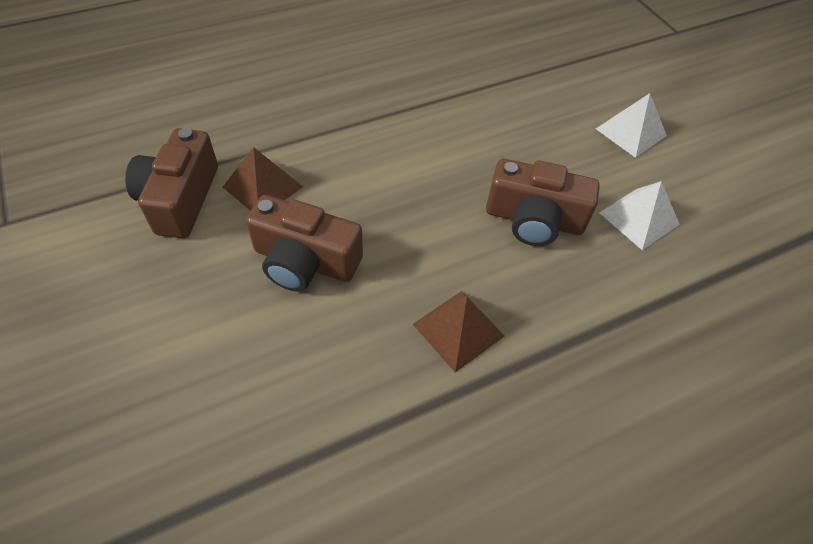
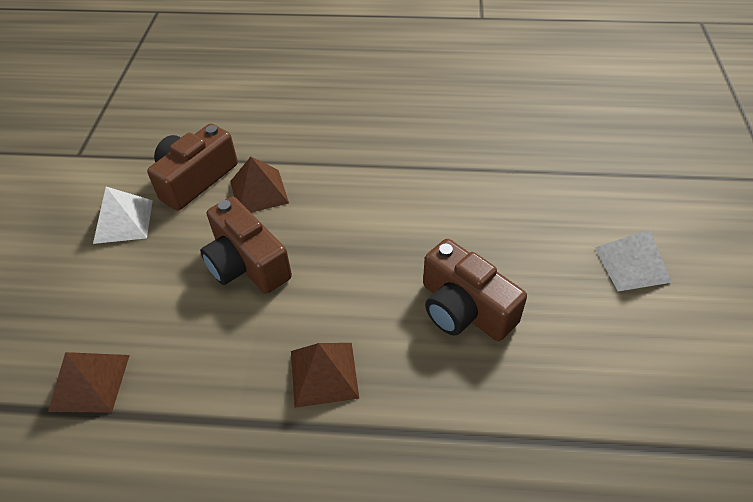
camera: 35 degrees right, 5 degrees down
white pyramid [599,181,680,250] -> white pyramid moved to [93,187,153,244]
none -> brown pyramid [48,352,130,413]

